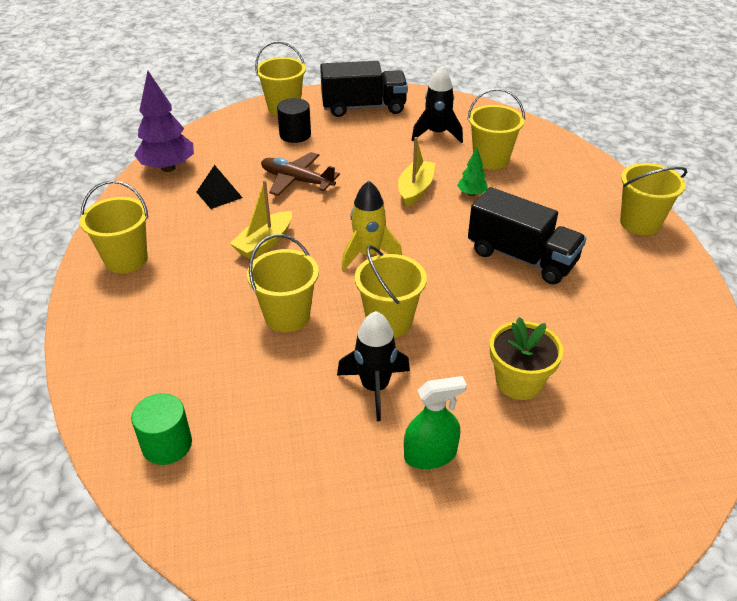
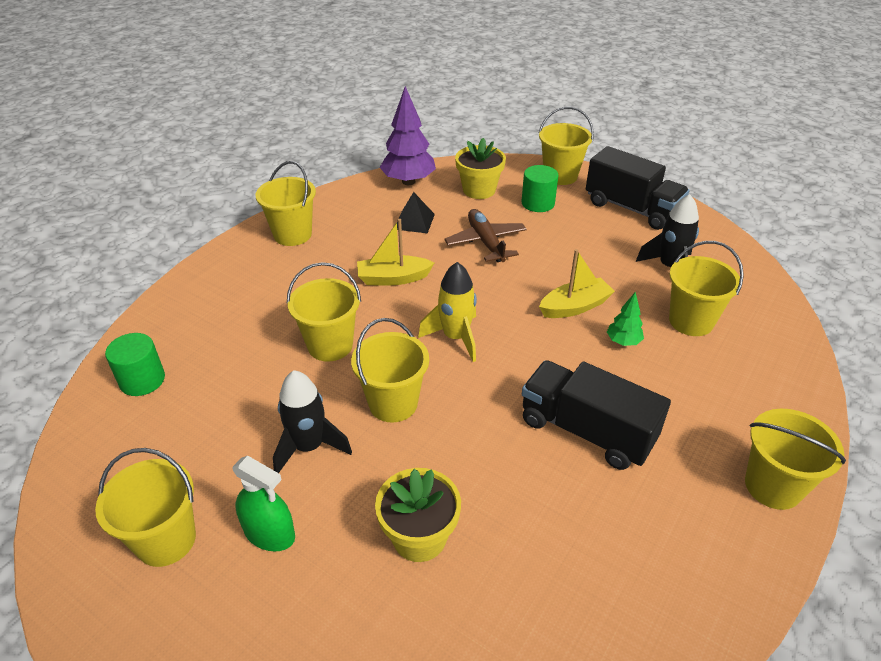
camera: 45 degrees right, 0 degrees up
black cylinder [277,98,311,143] -> green cylinder [522,165,559,212]
black truck [468,187,586,284] -> black truck turned 135 degrees clockwise [522,360,671,470]
none -> yellow bucket [95,448,196,567]
none -> yellow flower pot [455,138,506,199]

